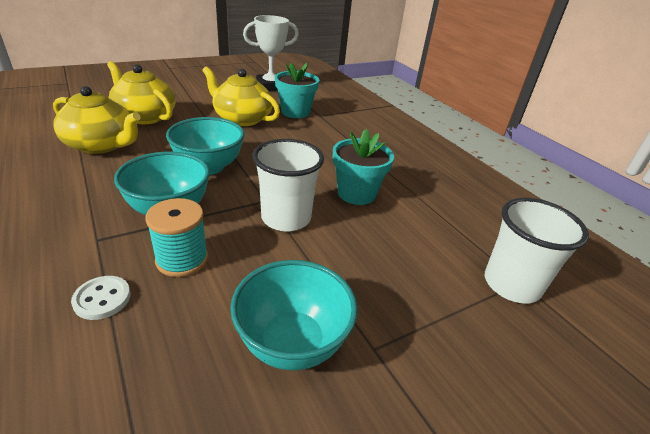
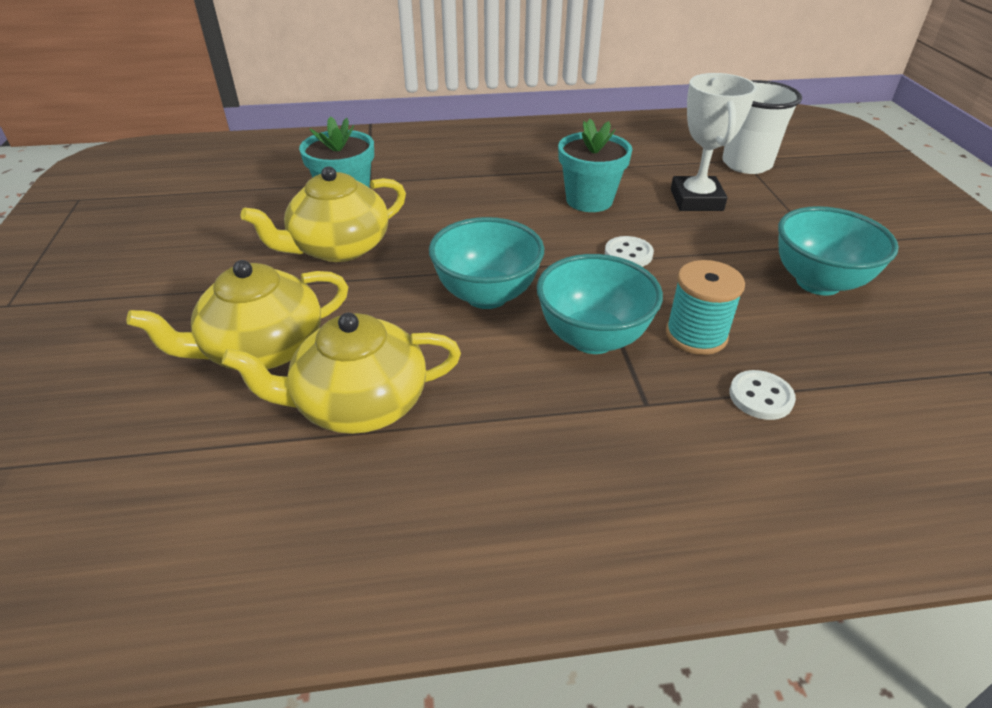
camera: 65 degrees left, 5 degrees up
yellow teapot [53,86,141,154] -> yellow teapot turned 150 degrees counterclockwise [222,313,461,434]
white trophy [243,15,299,91] -> white trophy moved to [671,73,757,211]
white cup [252,139,324,232] -> white button [605,236,654,267]

